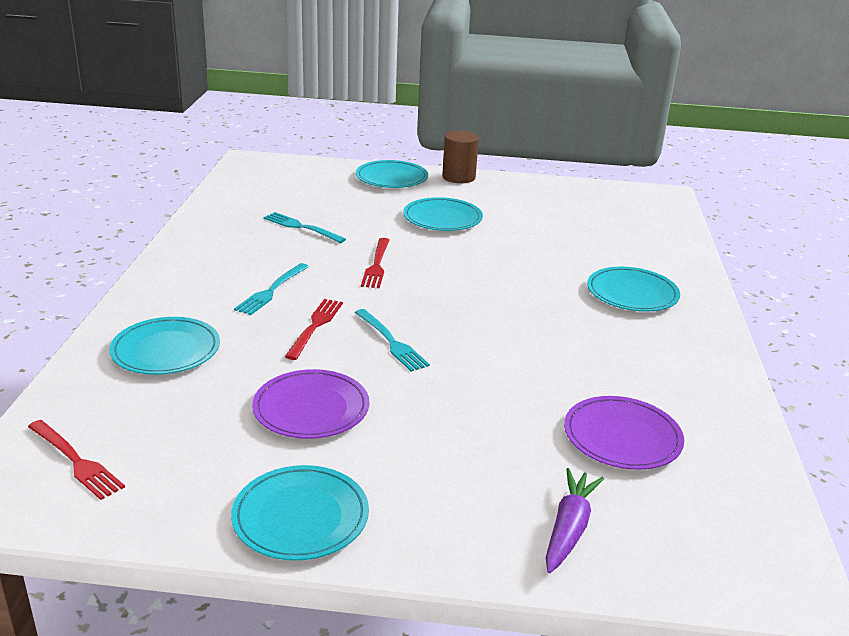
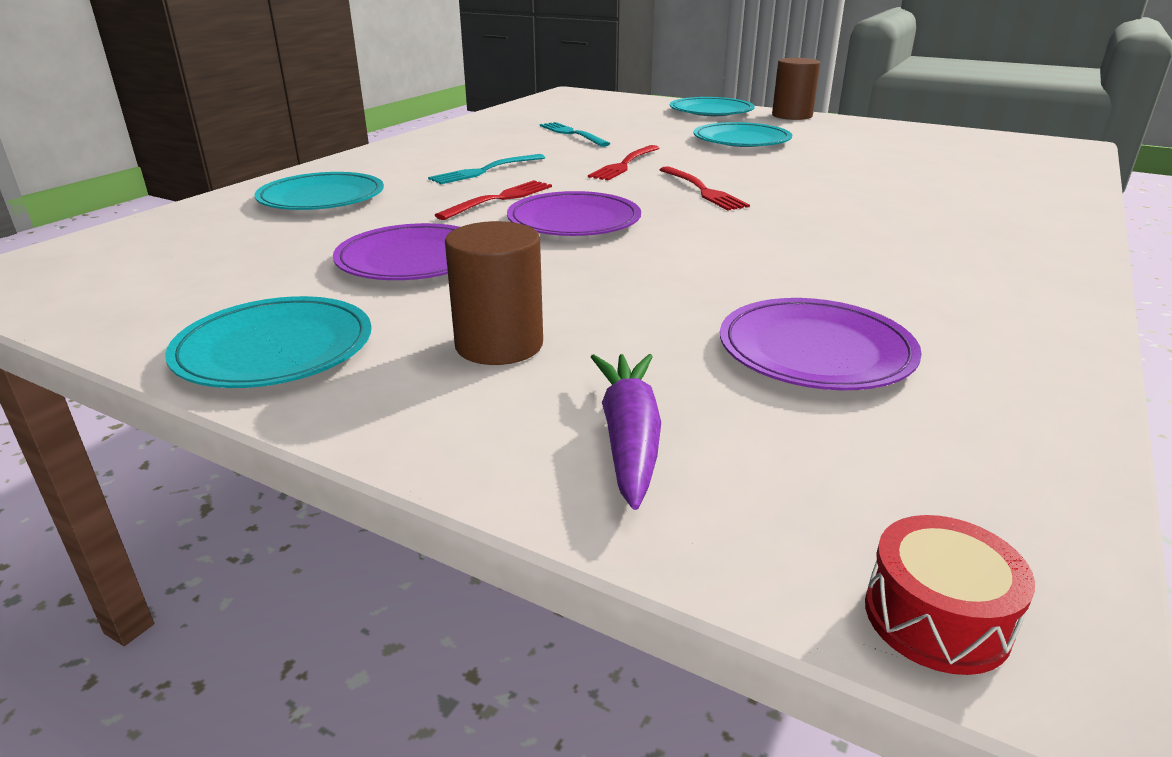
camera: 25 degrees right, 0 degrees up
red fork [28,420,125,500] -> red fork moved to [660,166,750,210]
turquoise fork [355,309,430,372] -> purple plate [507,191,641,236]
purple carrot [546,468,604,573] -> purple carrot turned 45 degrees counterclockwise [591,354,661,510]
turquoise plate [587,267,680,312] -> none
none -> brown cylinder [445,221,543,365]
none -> red drum [865,515,1035,675]

